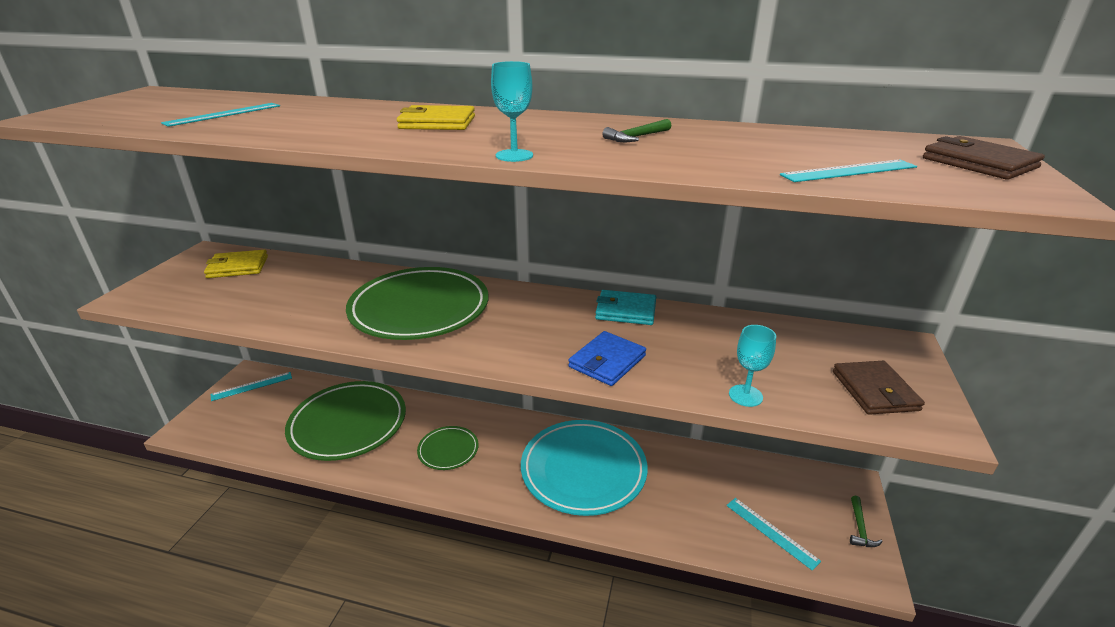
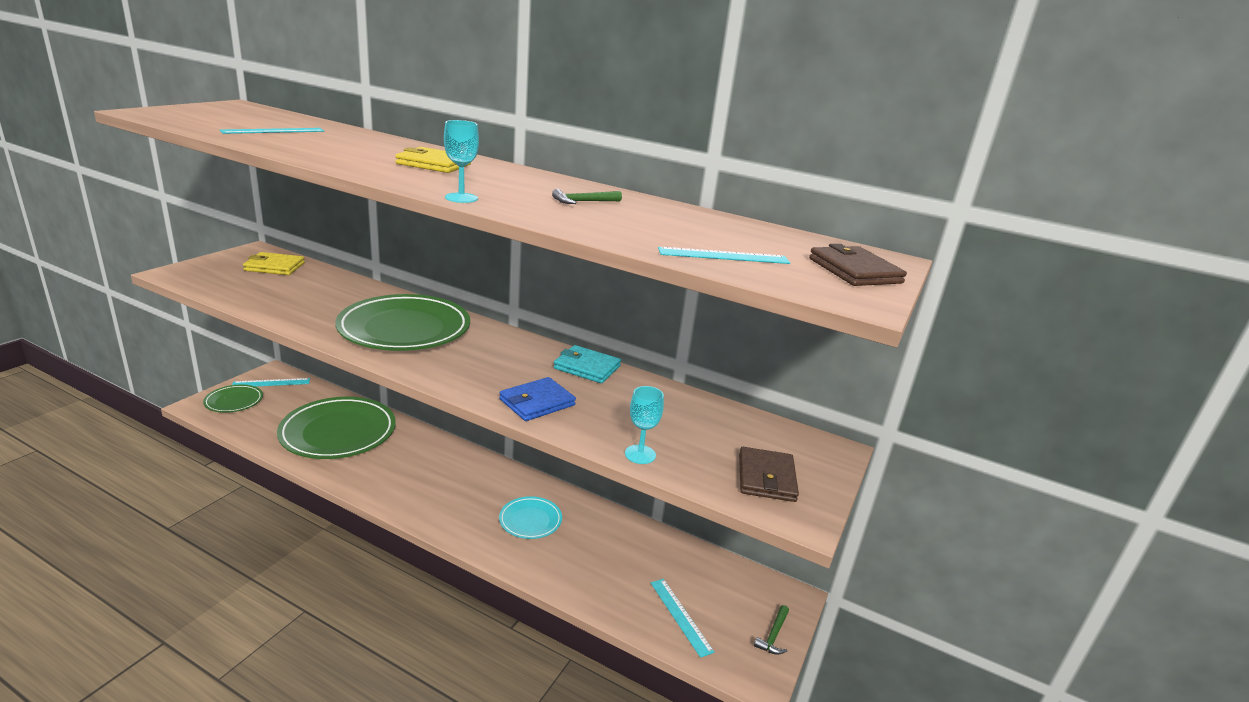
camera: 10 degrees right, 5 degrees down
green plate [417,426,478,470] -> green plate moved to [203,385,263,413]
turquoise plate [521,420,648,516] -> turquoise plate [499,496,562,539], size x0.50

